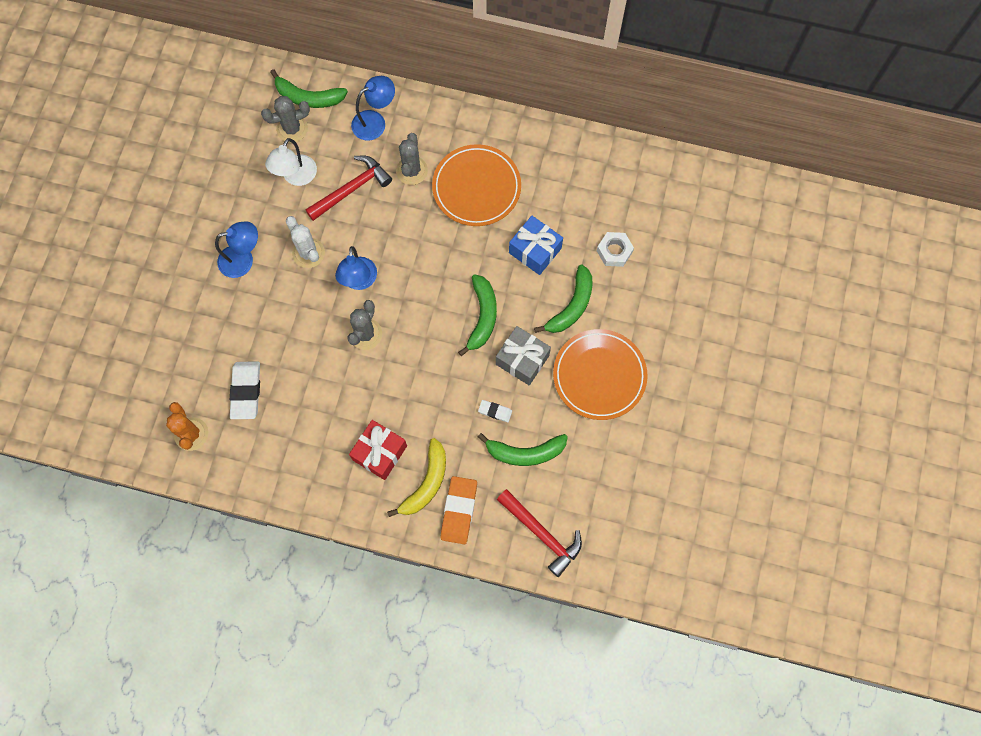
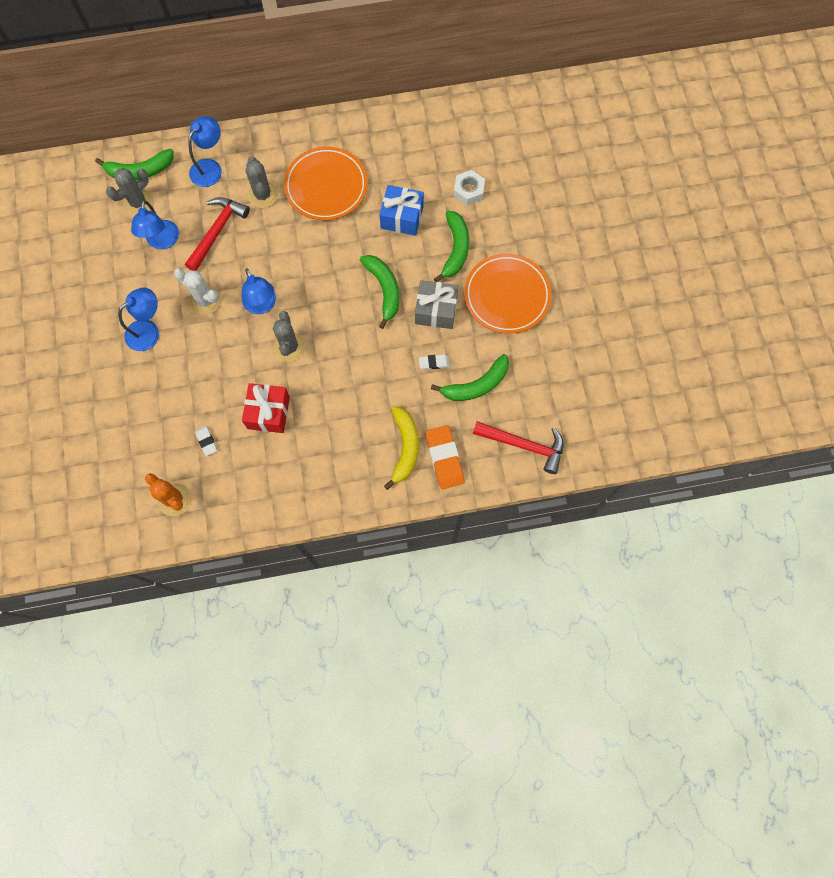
camera: 25 degrees left, 0 degrees up
white eraser [230,361,260,419] -> white eraser [195,426,217,456], size x0.52
white lamp [265,138,317,186] -> blue lamp [131,200,179,249]
red gift [349,420,407,480] -> red gift moved to [242,383,290,433]

